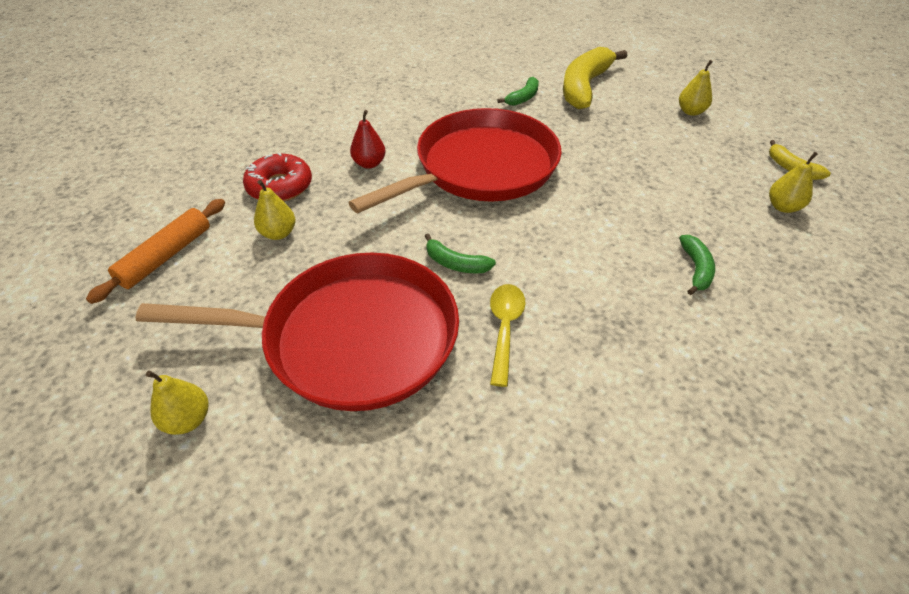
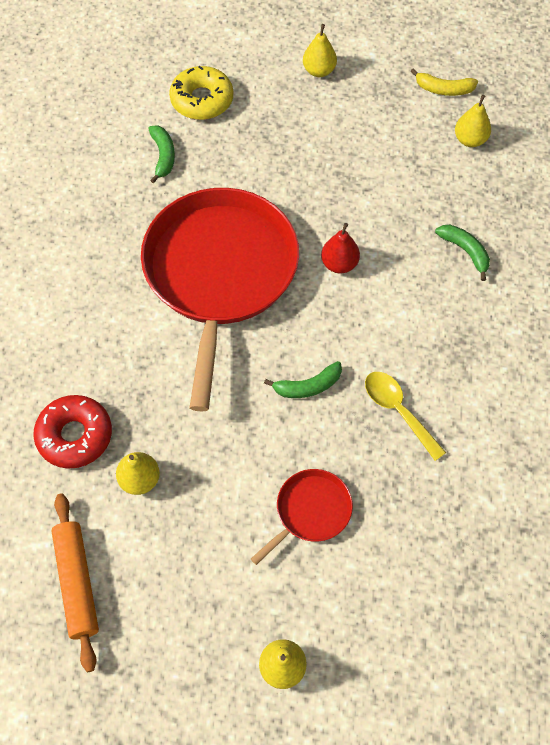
camera: 45 degrees left, 15 degrees up
red pan [136,253,459,411] -> red pan [251,469,353,565], size x0.43
red pear [350,110,386,169] -> red pear moved to [321,223,360,274]
yellow banana [563,47,627,109] -> yellow donut [169,66,233,120]

